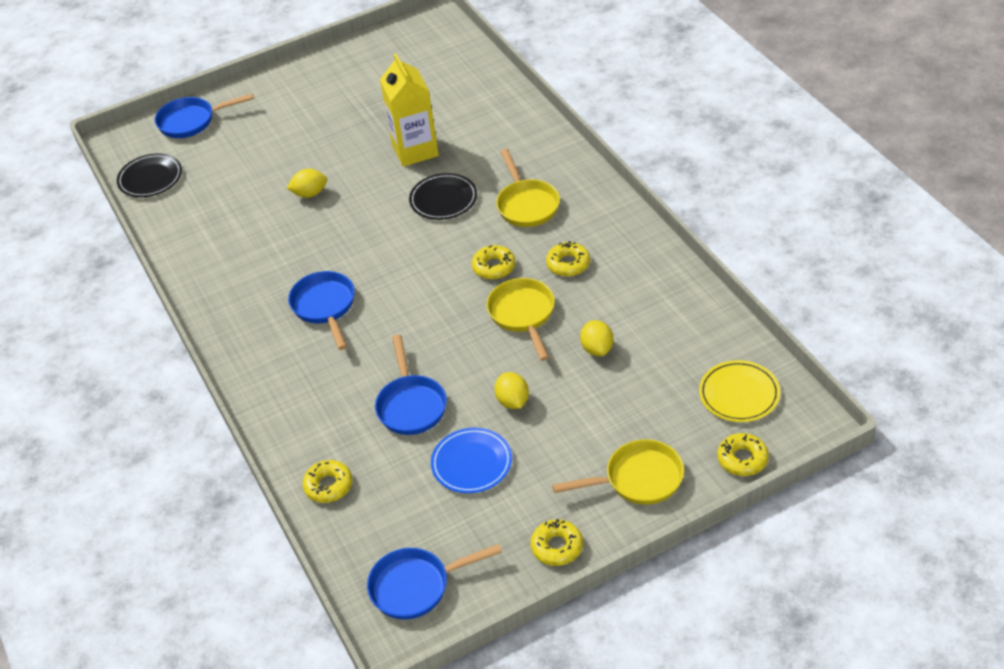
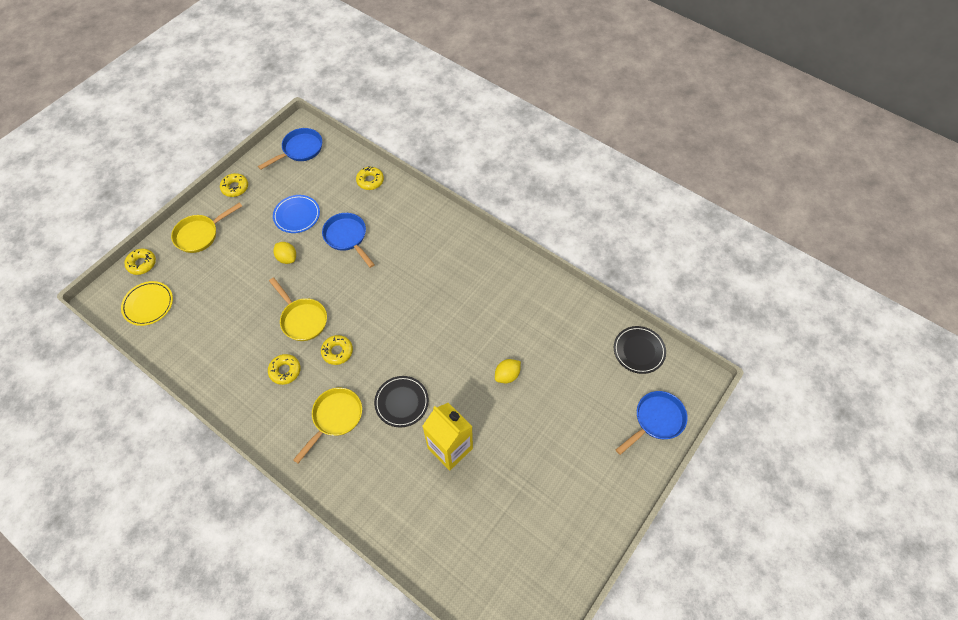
camera: 150 degrees right, 15 degrees up
blue pan [288,271,355,350] -> none
yellow pan [496,149,560,227] -> yellow pan turned 75 degrees clockwise [293,388,362,463]
yellow lemon [580,320,613,356] -> none

